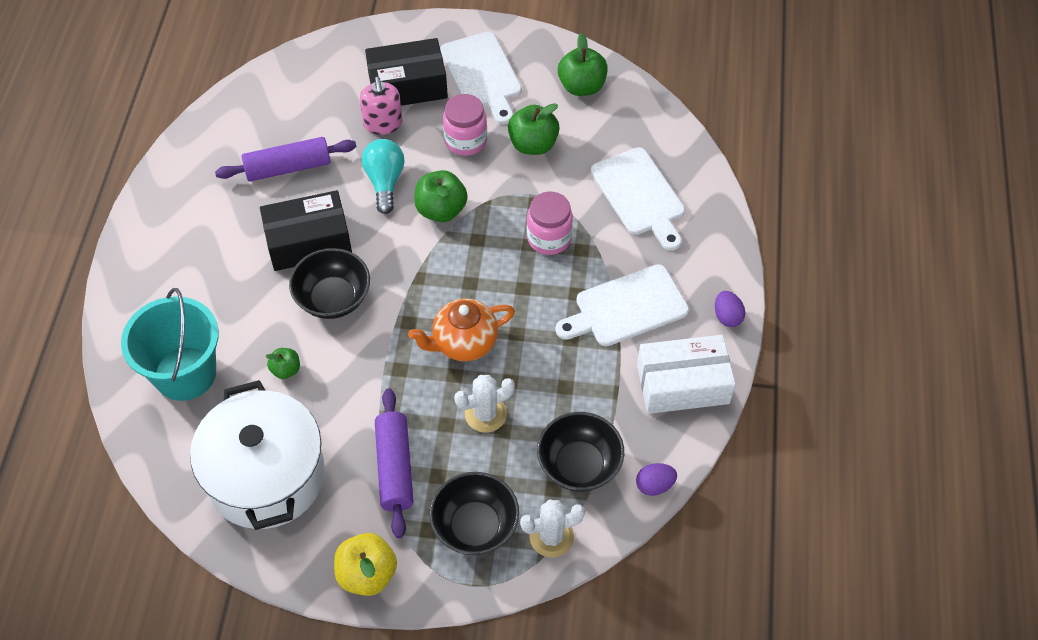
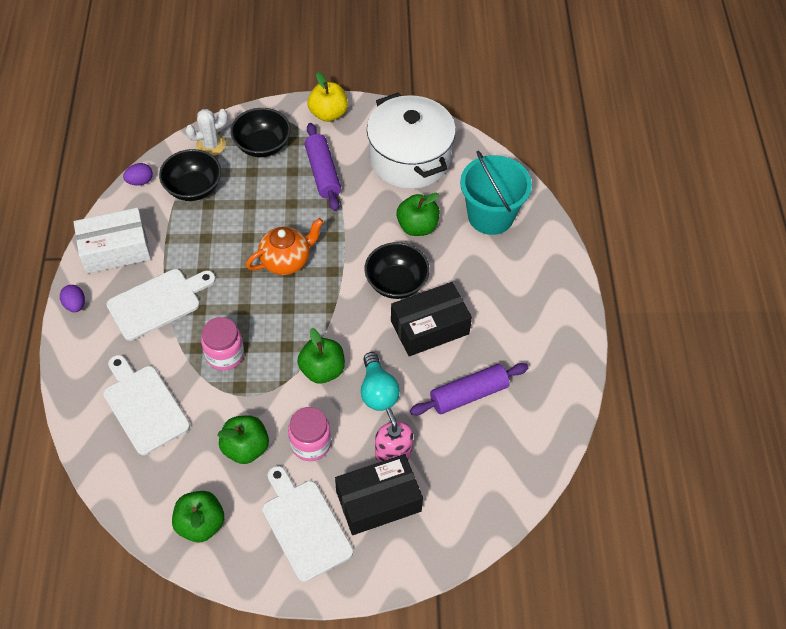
camera: 170 degrees right, 0 degrees up
green apple [265,348,300,379] -> green apple [397,193,440,236], size x1.77
white cactus [454,375,515,433] -> none

